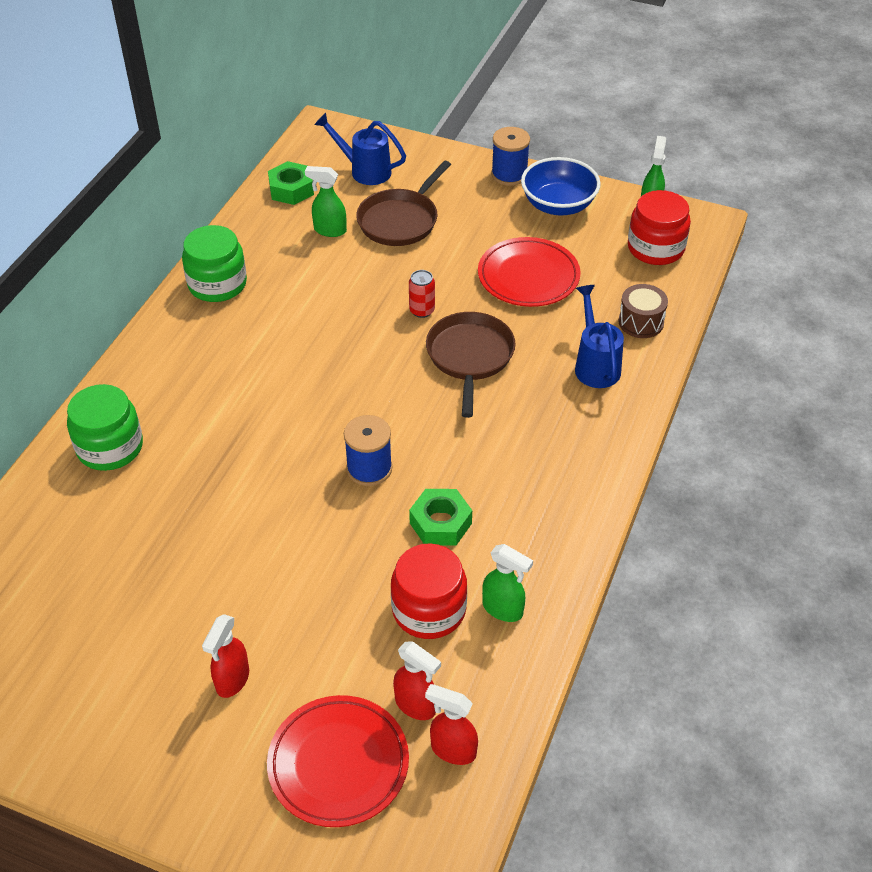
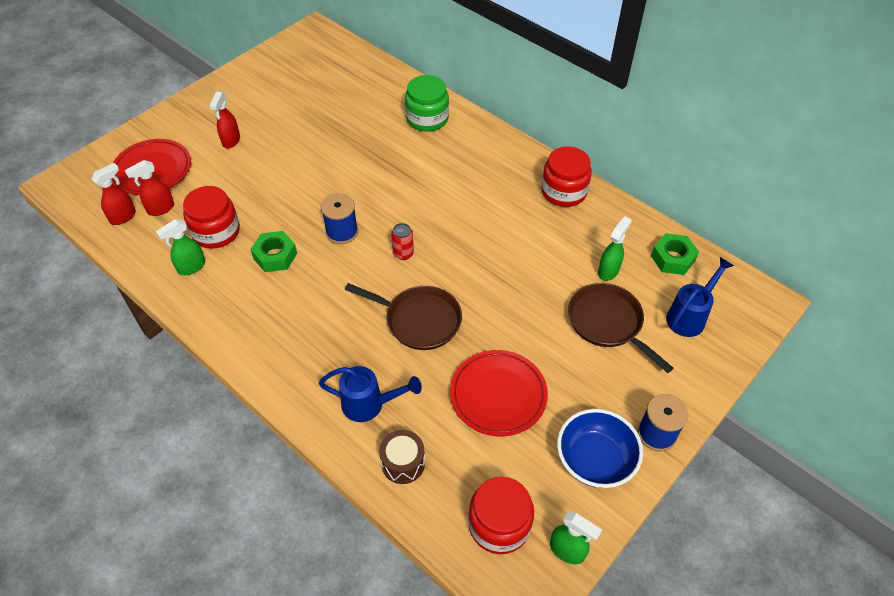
camera: 110 degrees right, 5 degrees up
green jar [182,225,247,302] -> red jar [541,146,592,207]
red spray bottle [202,614,249,698] -> red spray bottle turned 120 degrees counterclockwise [209,91,240,149]
red can [409,270,435,318] -> red can moved to [391,223,414,260]

